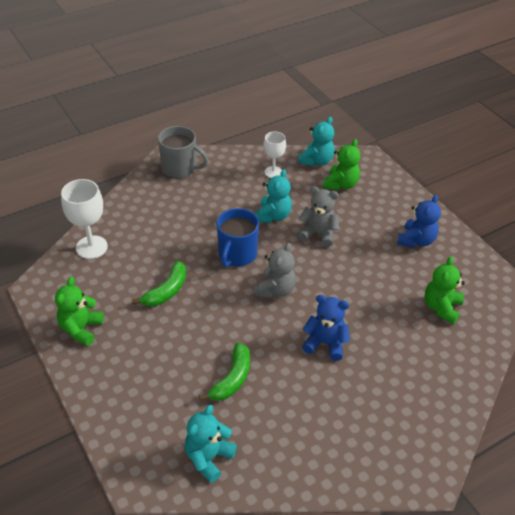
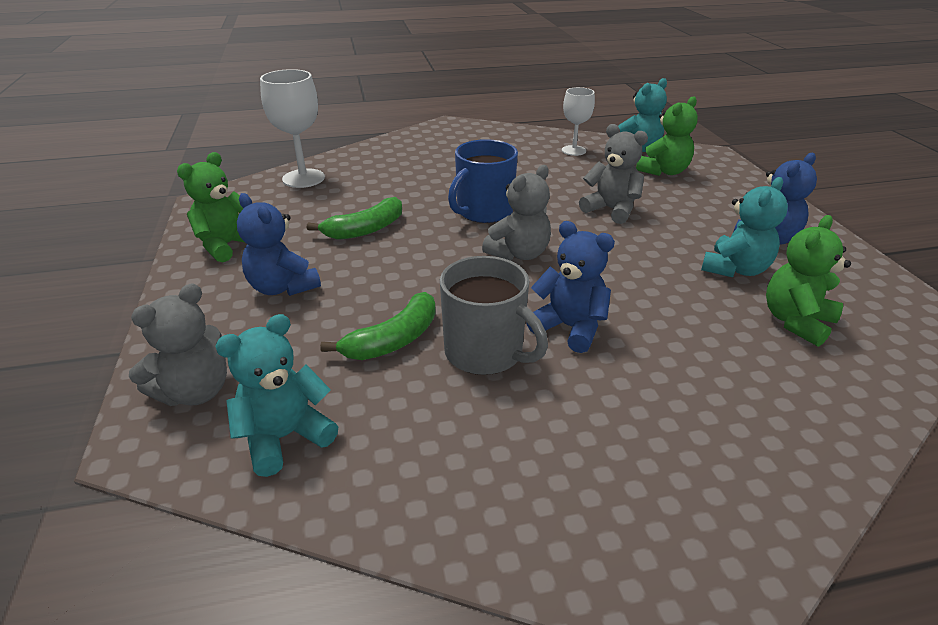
camera: 20 degrees right, 10 degrees down
grey mug [158,126,208,178] -> grey mug moved to [440,256,548,375]
turquoise teddy bear [255,169,292,223] -> turquoise teddy bear moved to [701,177,788,277]
none -> grey teddy bear [129,283,227,406]
none -> blue teddy bear [237,193,321,296]

